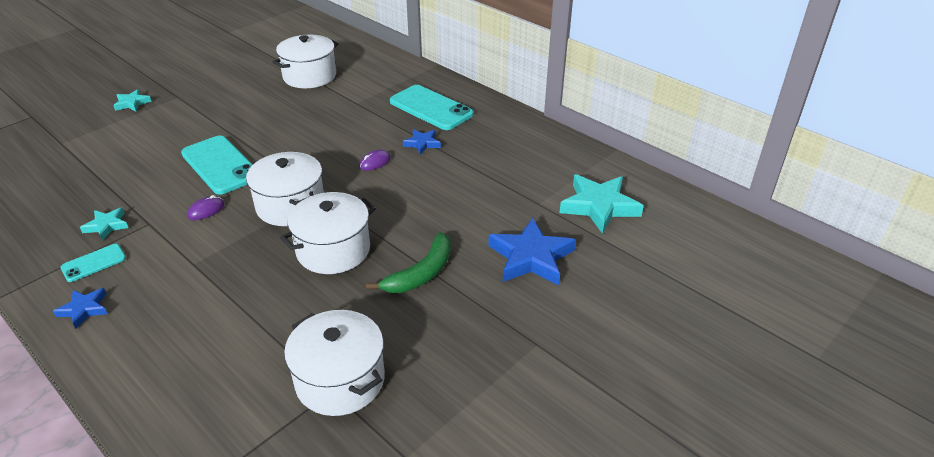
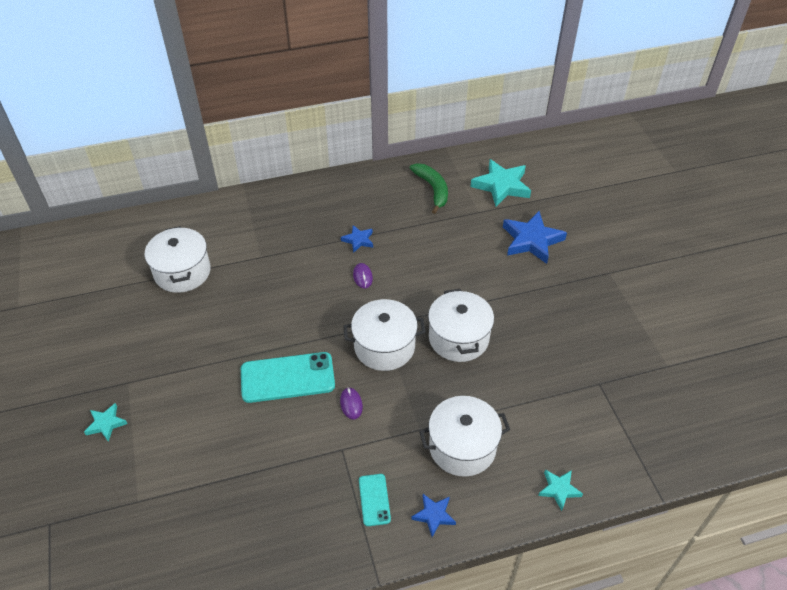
camera: 60 degrees left, 10 degrees up
turquoise star [80,207,129,241] -> turquoise star moved to [538,470,583,511]
white pot [284,310,385,416] -> white pot moved to [419,396,510,477]
green banana [366,232,451,293] -> green banana moved to [410,163,448,214]
turquoise phone [390,85,473,130] -> none

